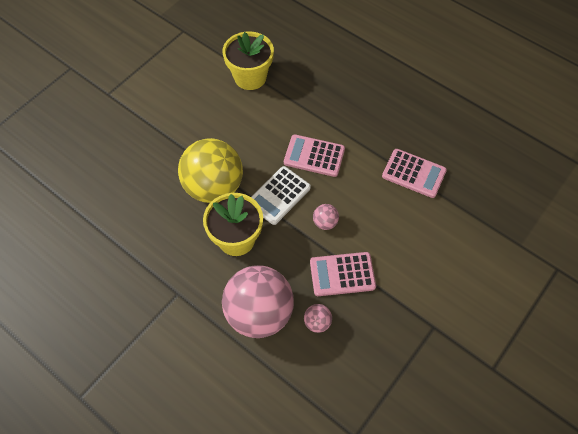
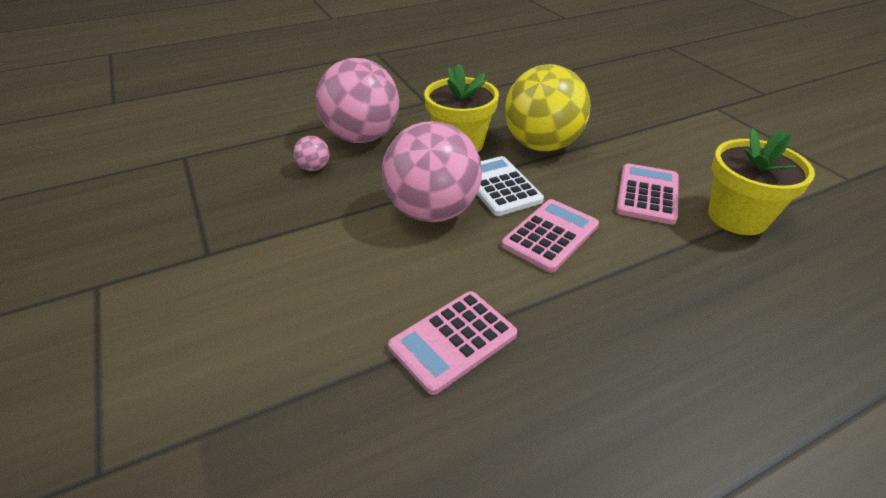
camera: 115 degrees right, 20 degrees down
pink calculator [310,252,376,296] -> pink calculator moved to [616,163,679,225]
pink ball [313,204,339,230] -> pink ball [382,121,482,222], size x2.48

